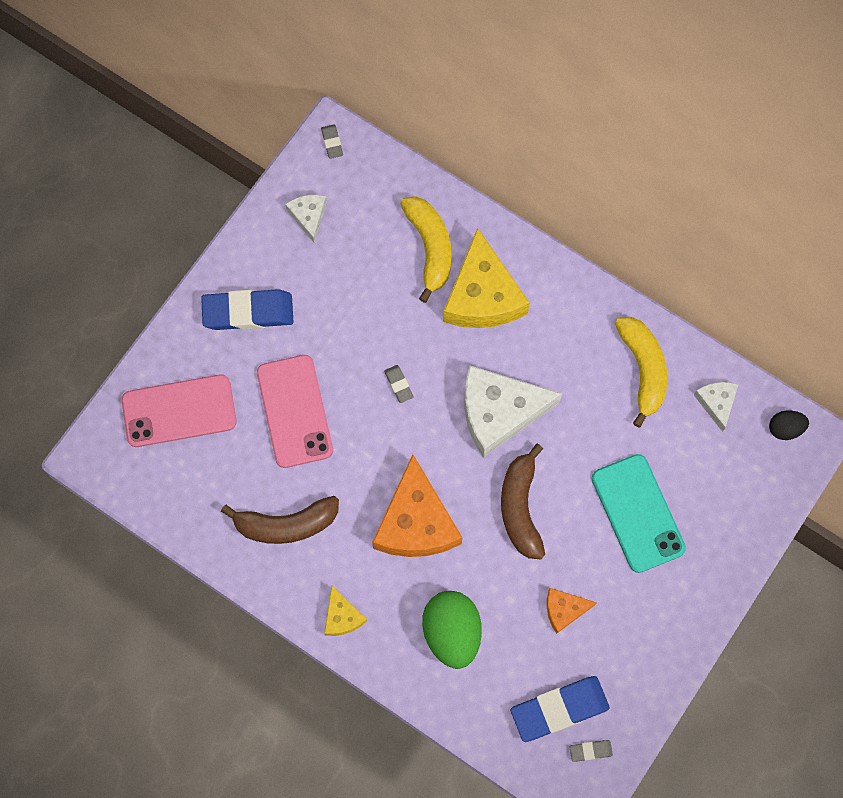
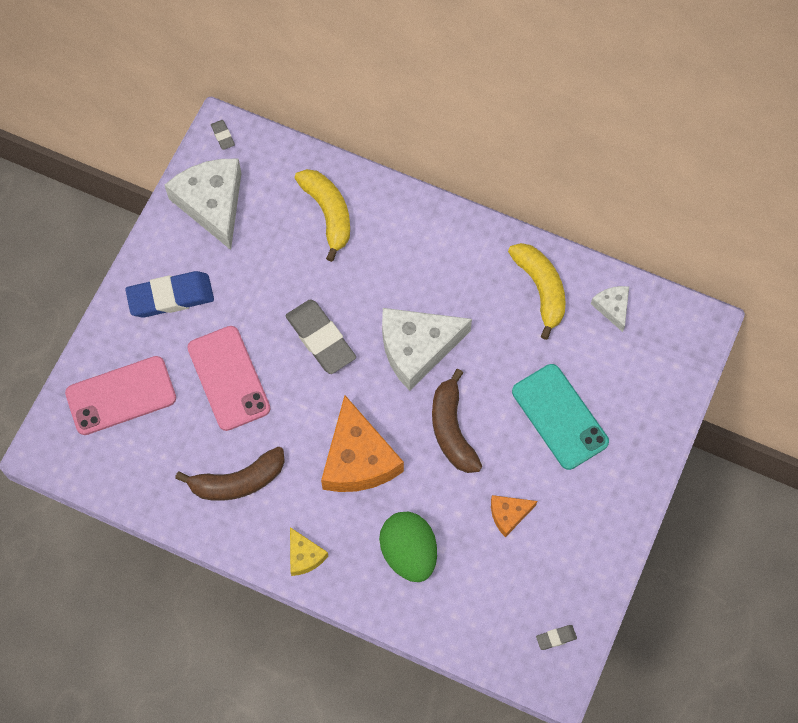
camera: 10 degrees left, 5 degrees down
white cheese [285,195,327,243] -> white cheese [165,159,242,250], size x2.03
grey eraser [384,365,414,403] -> grey eraser [285,299,356,374], size x2.27
yellow cheese [443,227,530,328] -> none
blue eraser [511,676,609,742] -> none
black egg [769,411,809,440] -> none

